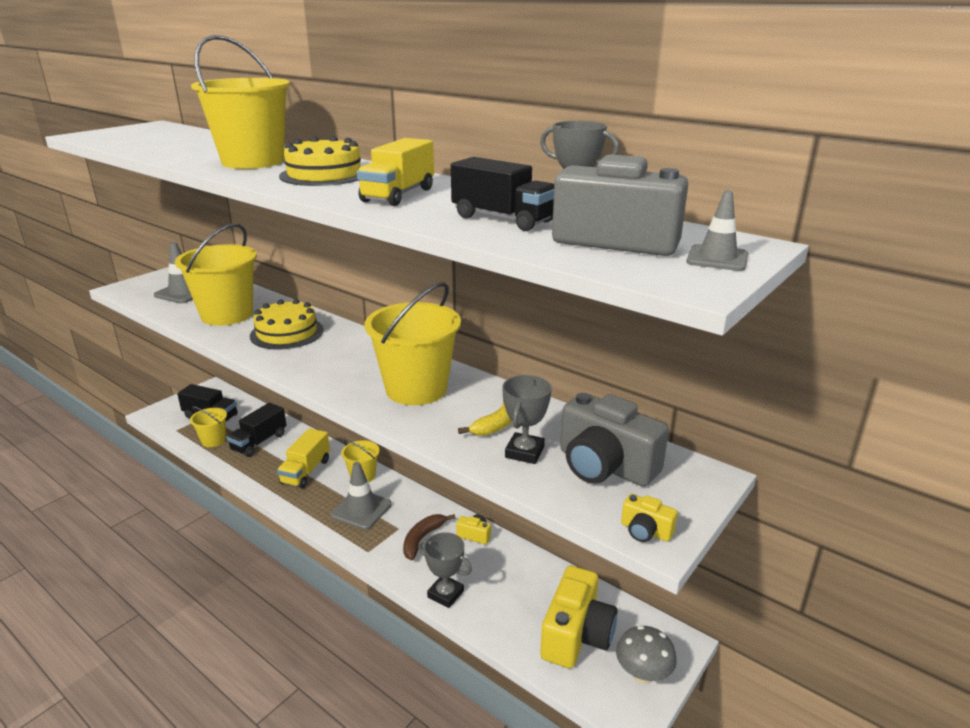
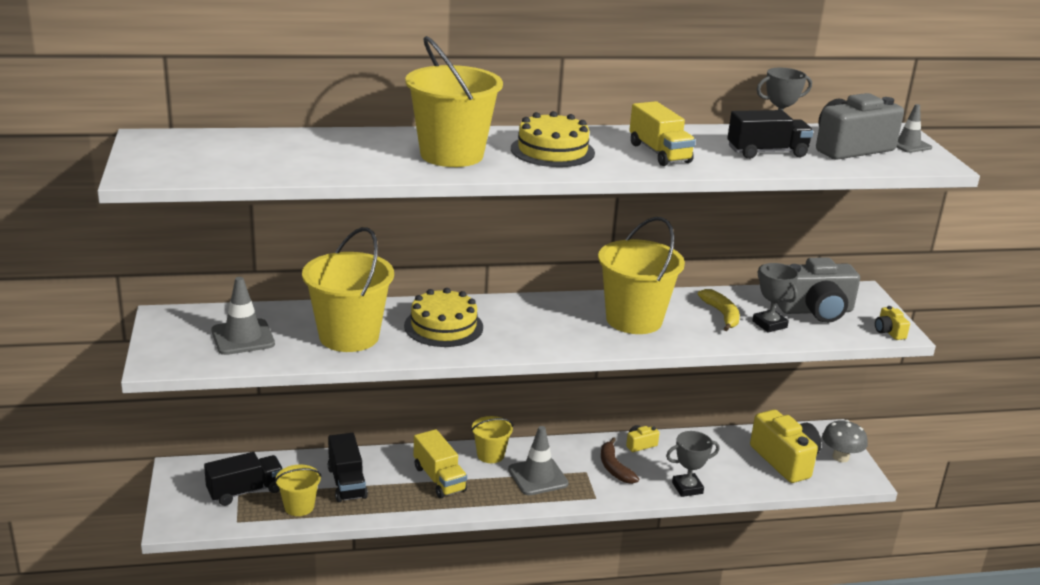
camera: 50 degrees left, 0 degrees up
yellow camera [621,494,678,542] -> yellow camera turned 90 degrees clockwise [875,306,910,340]

